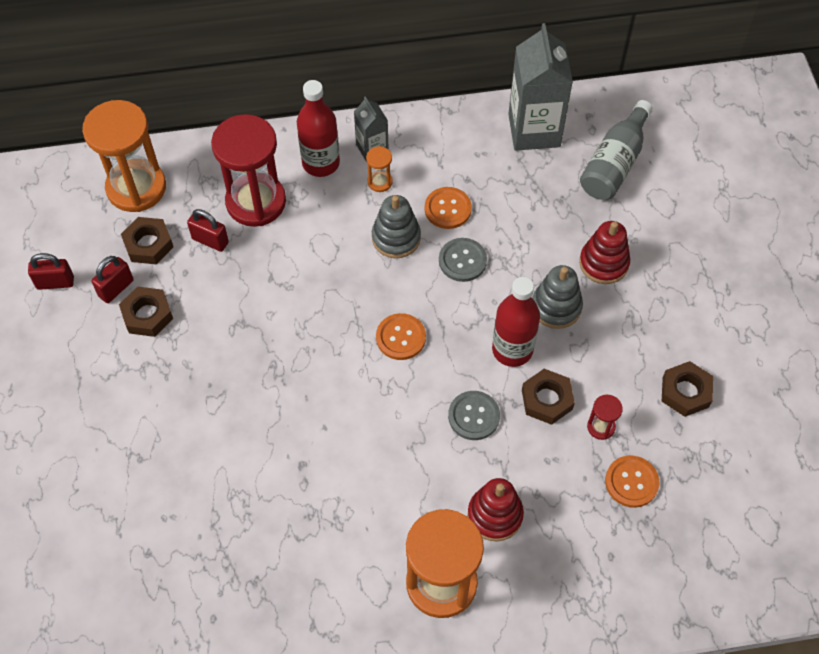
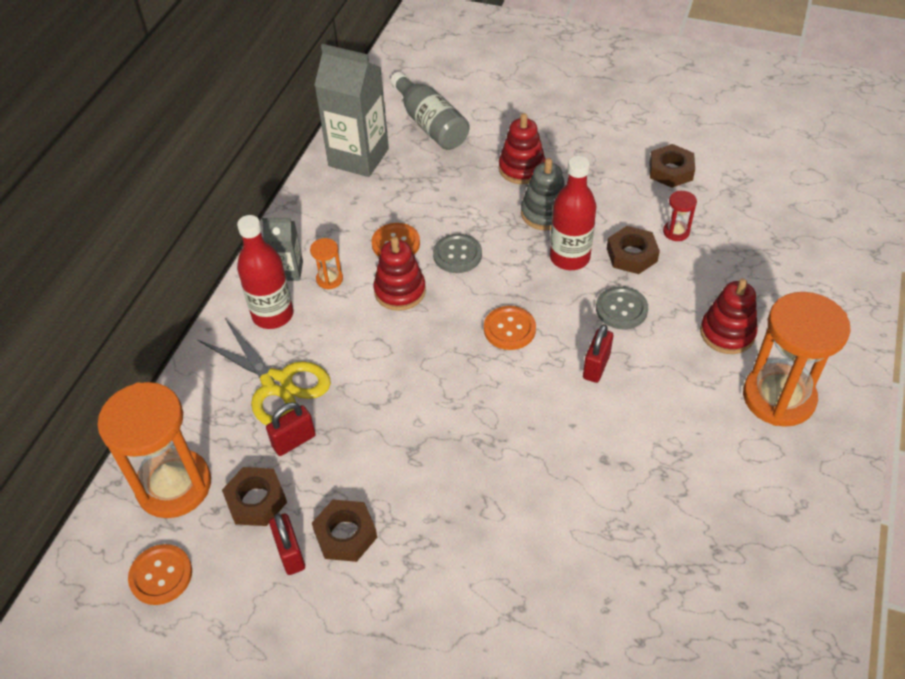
camera: 60 degrees left, 10 degrees down
red padlock [28,253,74,290] -> red padlock moved to [583,324,613,383]
red hourglass [211,114,286,227] -> yellow scissors [198,318,331,425]
grey stacking toy [372,195,421,258] -> red stacking toy [373,237,426,311]
orange button [605,455,660,508] -> orange button moved to [128,544,192,605]

